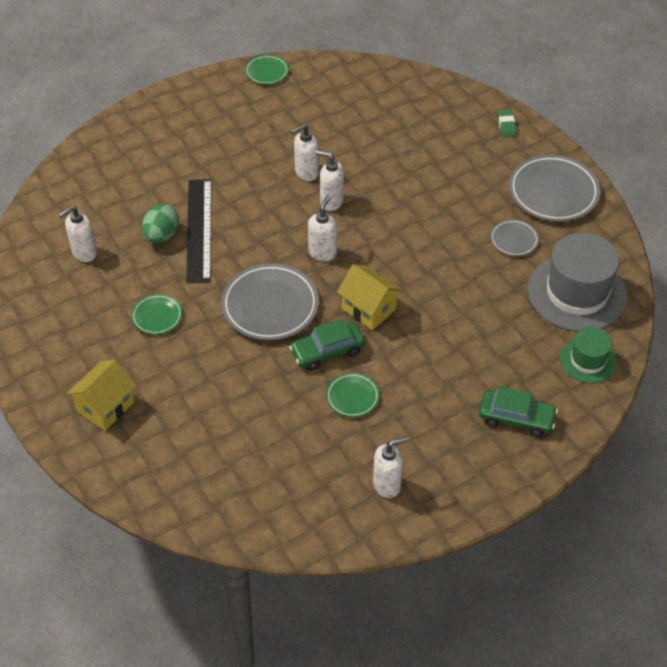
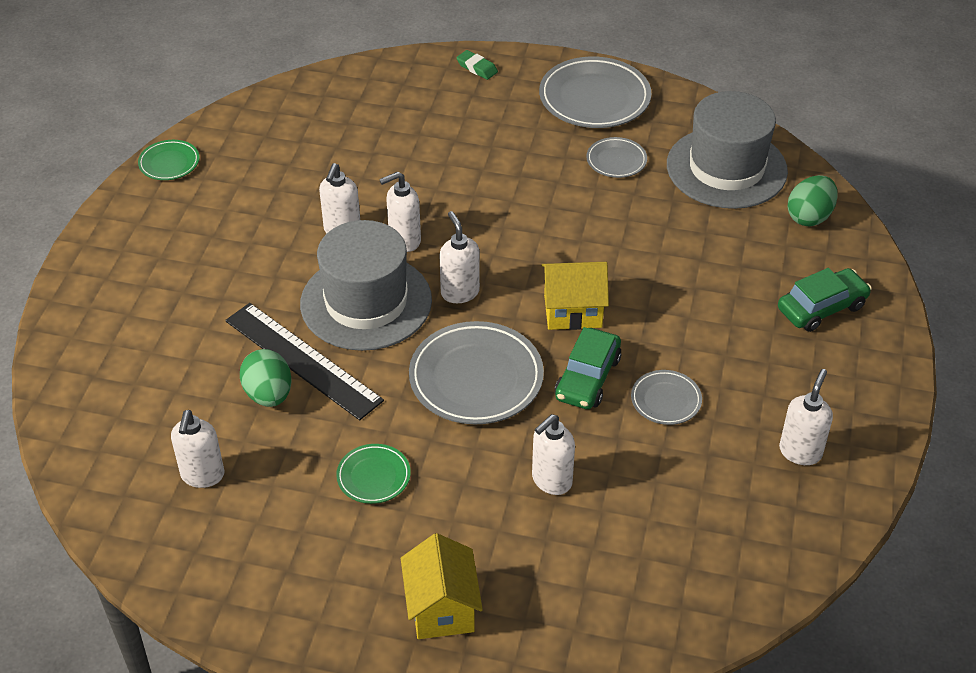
camera: 45 degrees left, 5 degrees down
green plate [326,373,380,417] -> grey plate [631,370,702,425]
green hat [560,327,617,383] -> green egg [788,175,838,227]
none -> grey hat [300,220,432,351]
none -> white soap dispenser [532,414,575,495]

